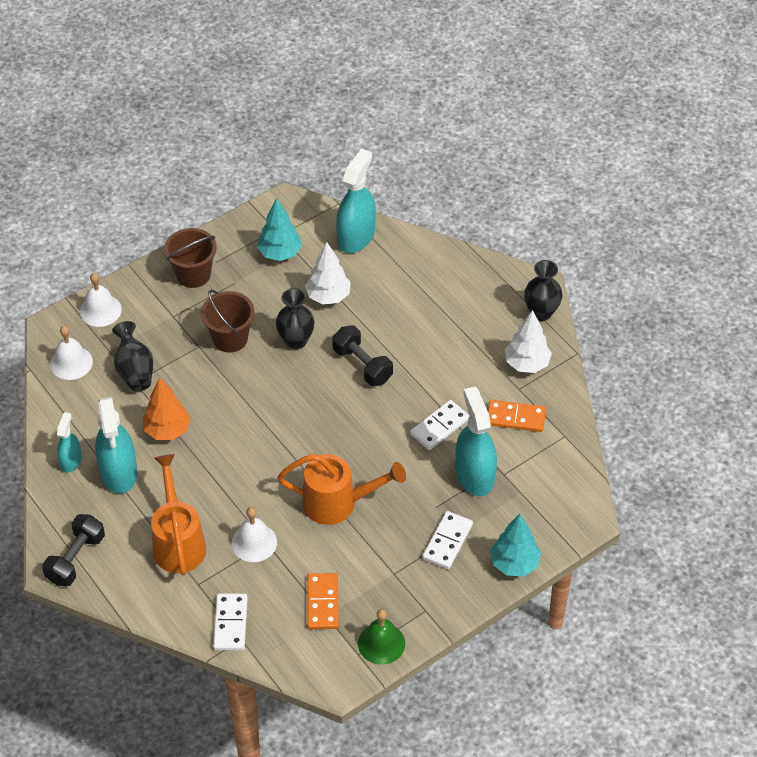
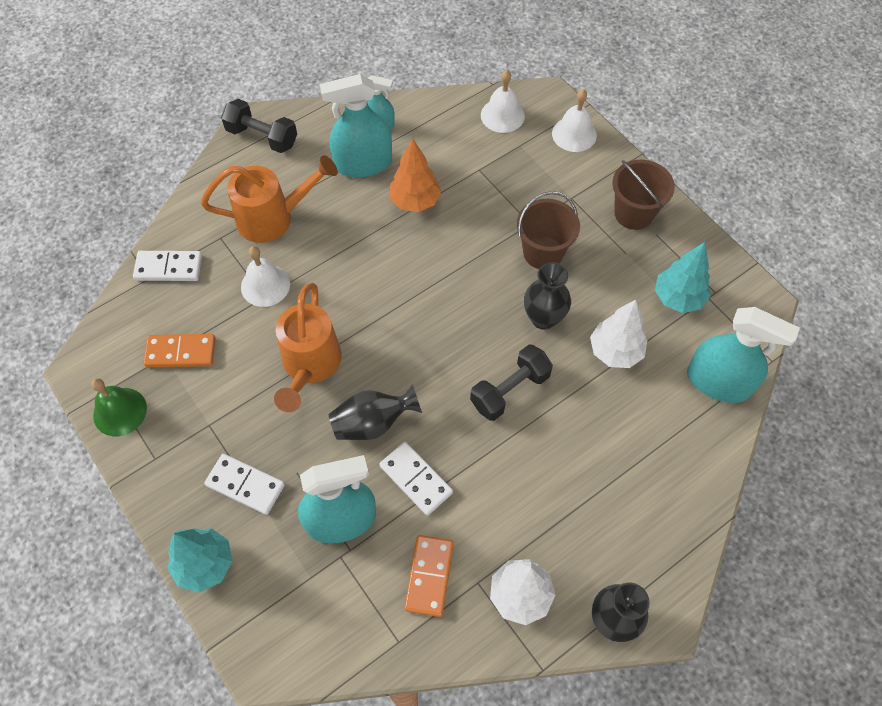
camera: 90 degrees right, 10 degrees up
black vase [112,321,153,391] -> black vase moved to [329,384,422,440]

